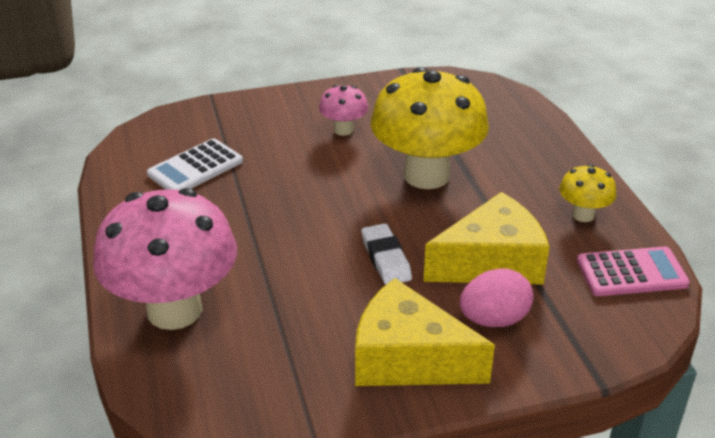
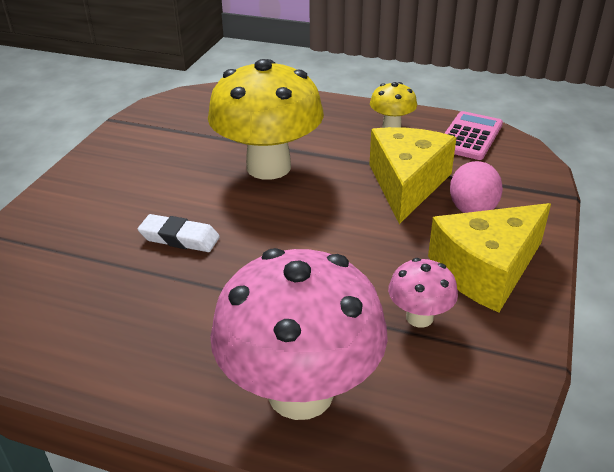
camera: 55 degrees left, 0 degrees up
white calculator [147,138,243,190] -> none
pink mushroom [319,85,368,136] -> pink mushroom moved to [388,258,458,328]
white eraser [362,223,412,285] -> white eraser moved to [138,214,220,252]

